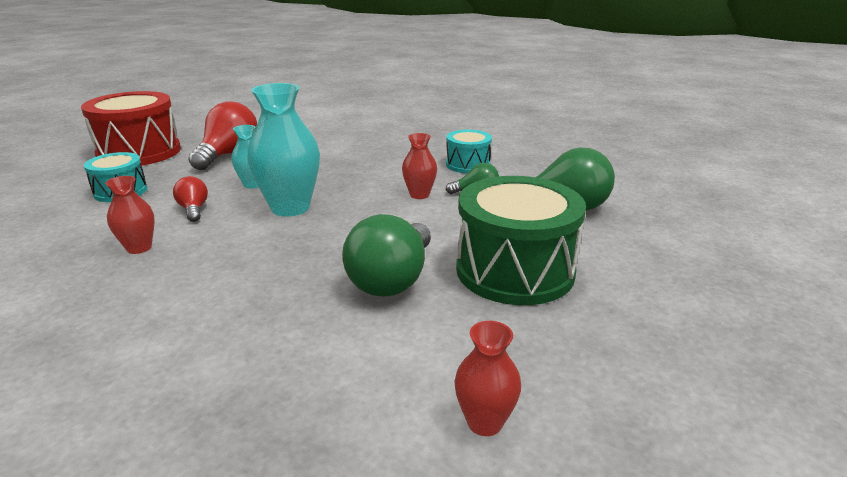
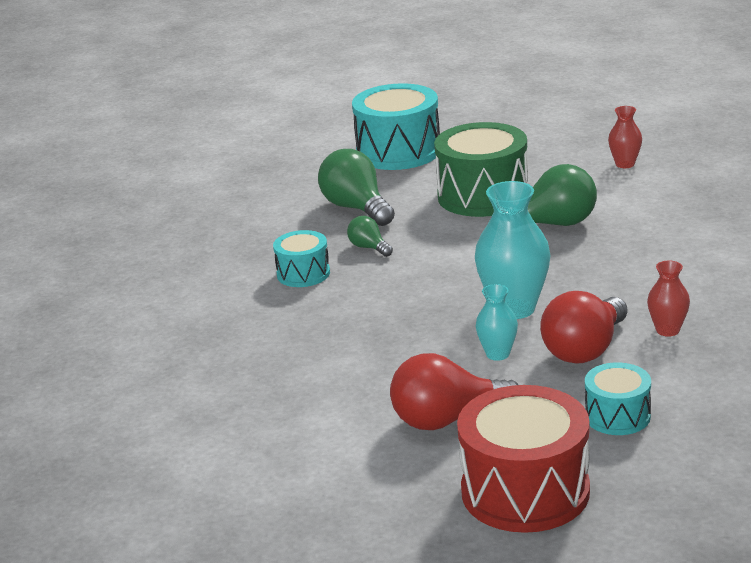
camera: 120 degrees left, 0 degrees up
red light bulb [173,176,208,222] -> red light bulb [540,291,628,364], size x1.93
red vase [402,133,437,199] -> none
none -> turquoise drum [352,83,440,170]

